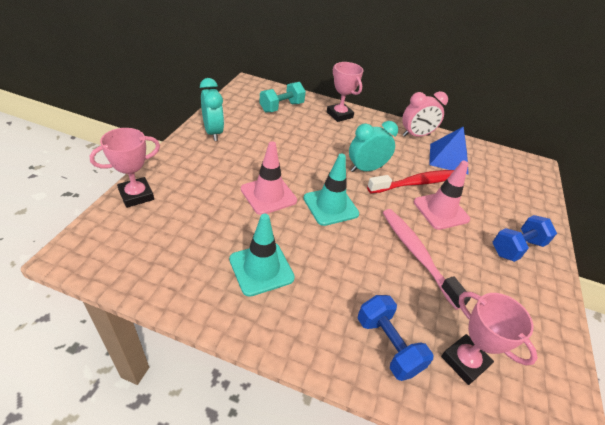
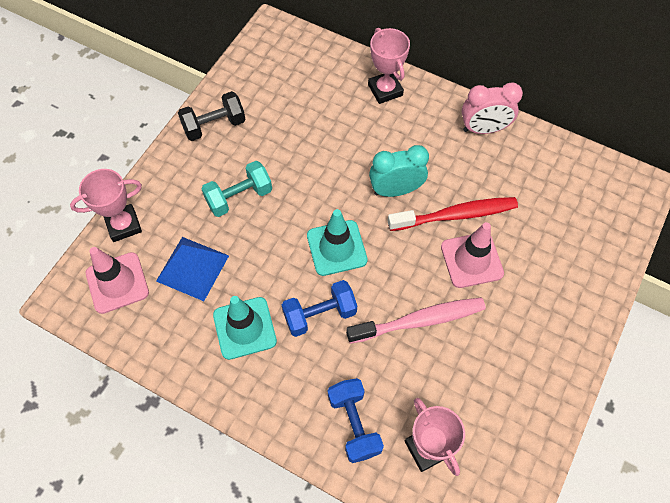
camera: 15 degrees right, 20 degrees up
turquoise clock [200,78,224,141] -> black dumbbell [178,91,245,141]
pink traffic cone [241,141,297,215] -> pink traffic cone moved to [86,247,149,314]
turquoise dumbbell [259,82,306,112] -> turquoise dumbbell moved to [201,161,272,217]
pink toothbrush [383,209,471,310] -> pink toothbrush turned 90 degrees clockwise [346,298,486,344]
blue pyramid [429,126,469,175] -> blue pyramid moved to [156,237,229,301]
blue dumbbell [493,215,557,262] -> blue dumbbell moved to [282,280,357,337]

